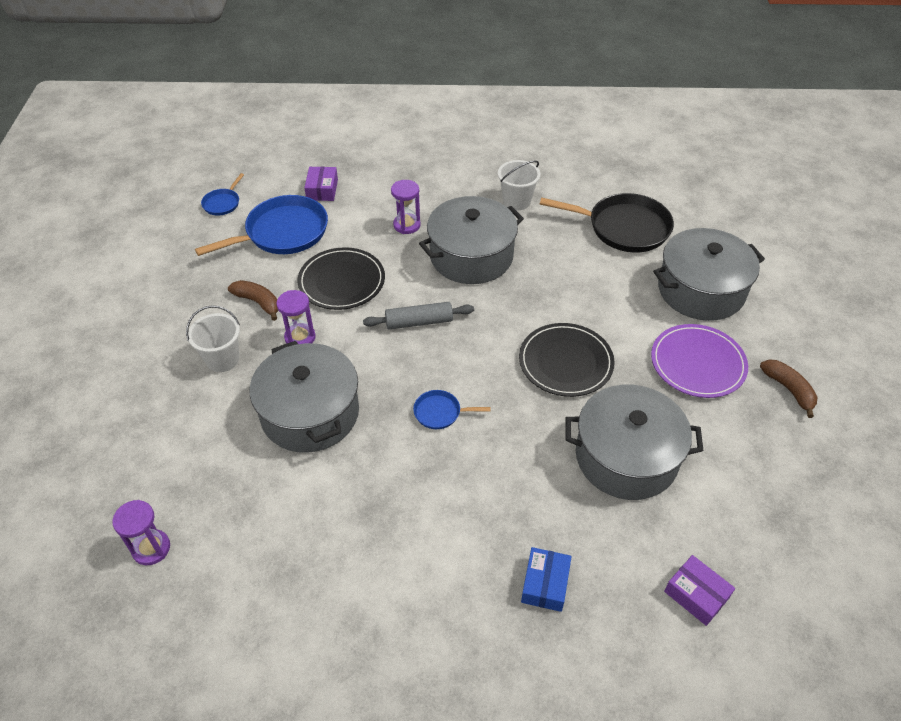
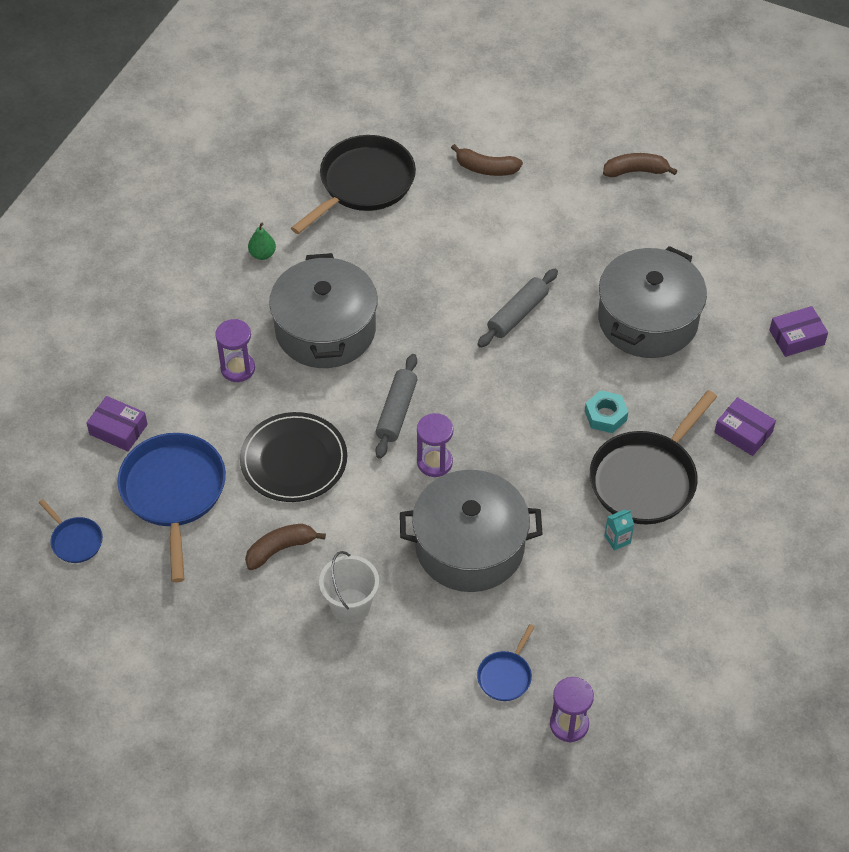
camera: 65 degrees left, 5 degrees up
purple hourglass [276,290,316,344] -> purple hourglass moved to [417,413,454,477]
blue pan [413,390,491,429] -> blue pan moved to [477,624,535,701]
white bucket [498,160,540,210] -> green pear [248,223,276,260]
black plate [519,323,615,397] -> grey rolling pin [477,269,558,348]
blue box [521,547,572,612] -> purple box [714,397,776,456]
purple plate [651,324,748,398] -> none
grey pot [653,228,765,321] -> brown banana [451,144,523,176]
none -> turquoise nut [585,390,628,433]
none -> black pan [590,390,717,524]
none -> turquoise carton [605,509,634,551]

